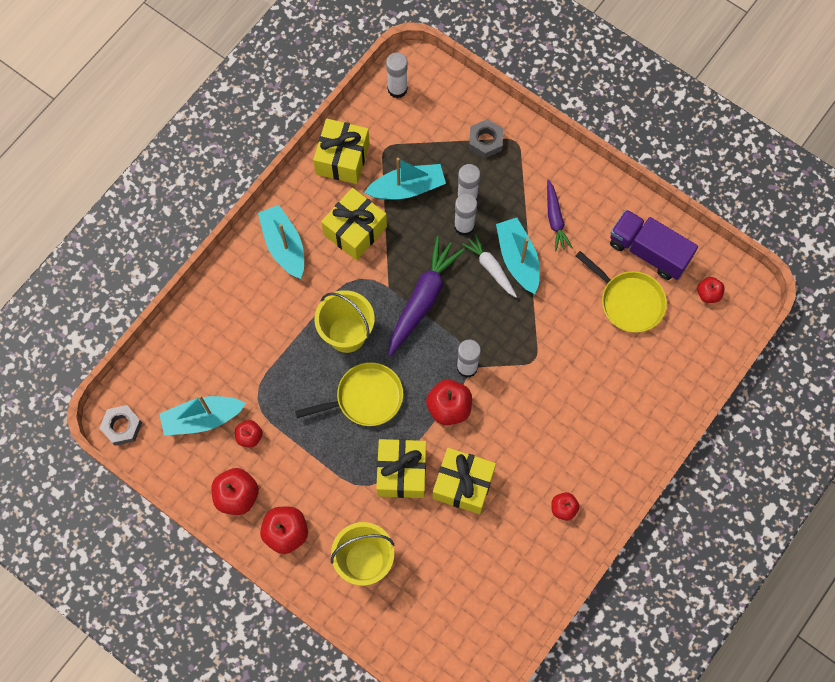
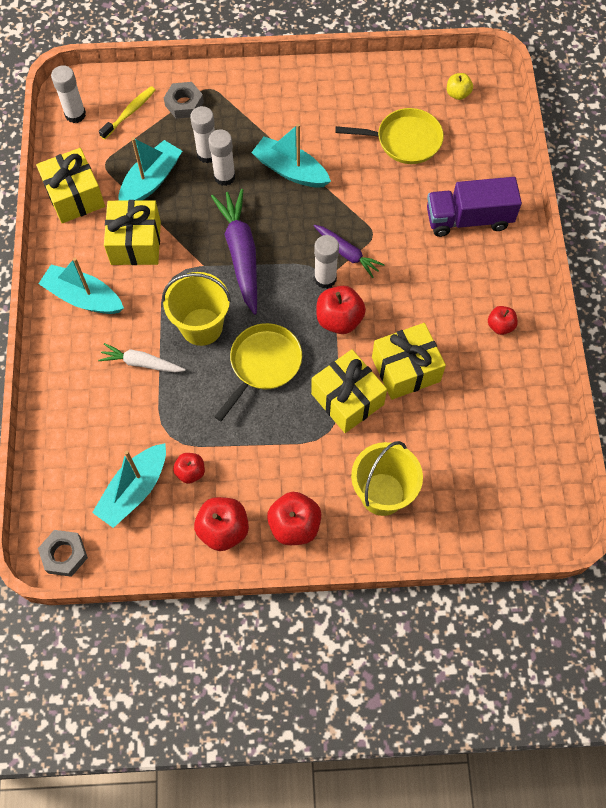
camera: 40 degrees left, 5 degrees down
white carrot [462,234,517,298] -> white carrot moved to [98,343,186,372]
purple carrot [547,179,573,251] -> purple carrot moved to [314,225,384,278]
purple truck [610,209,698,280] -> purple truck moved to [427,177,522,237]
red apple [697,277,725,303] -> yellow apple [447,73,473,100]
none -> yellow toothbrush [99,86,155,140]

